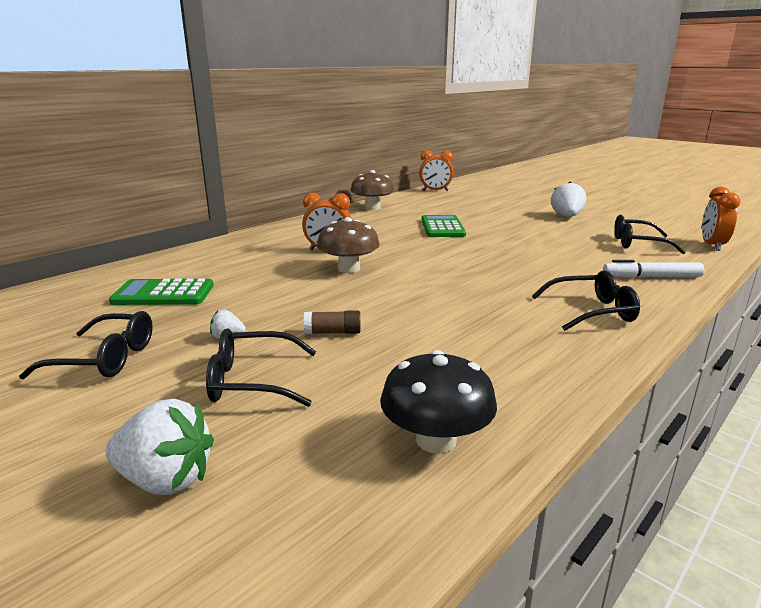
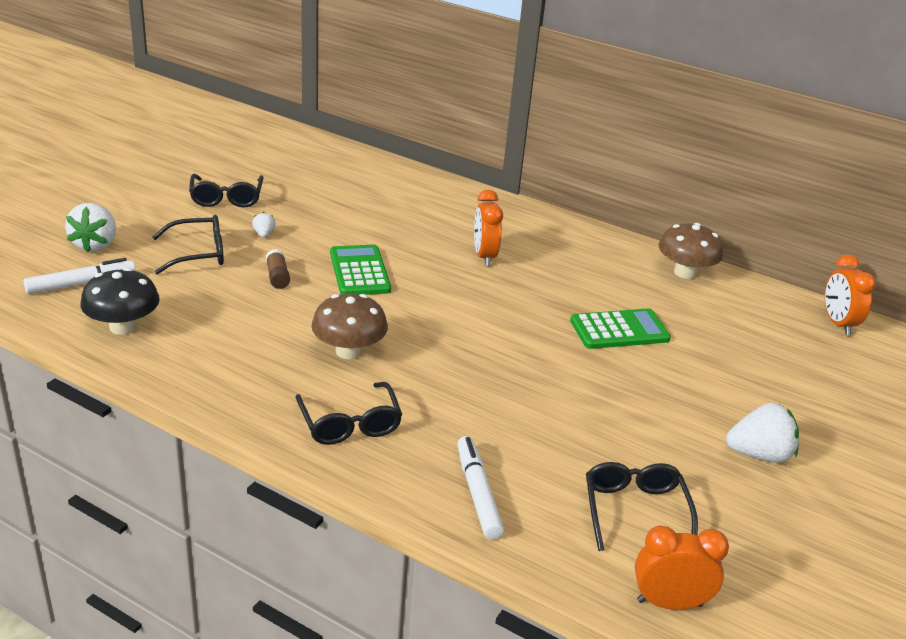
camera: 75 degrees right, 10 degrees up
green calculator [109,278,214,305] -> green calculator moved to [330,245,391,295]
black glasses [206,328,316,407] -> black glasses turned 90 degrees clockwise [152,215,224,275]
brown mushroom [317,217,380,273] -> brown mushroom moved to [311,294,388,359]
none -> white marker [24,258,136,294]

